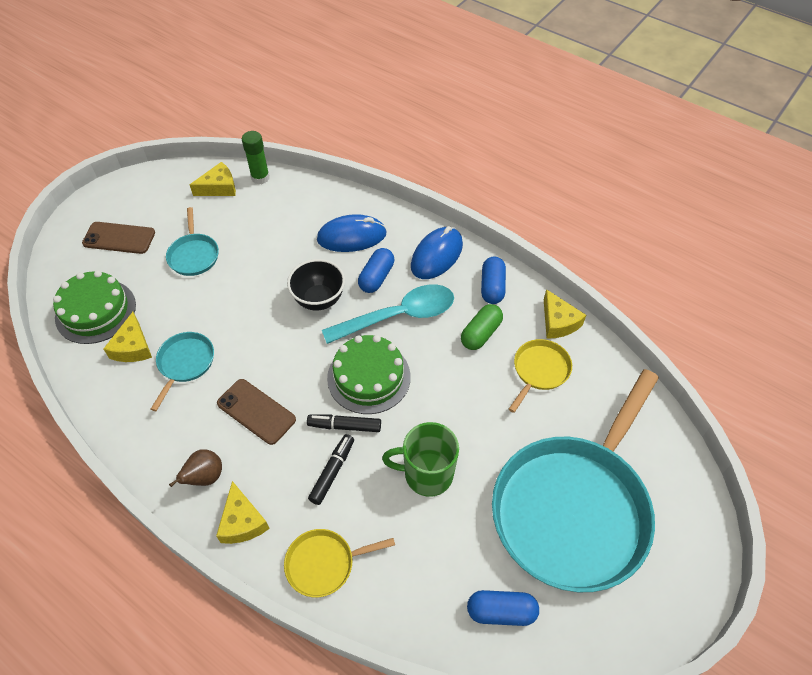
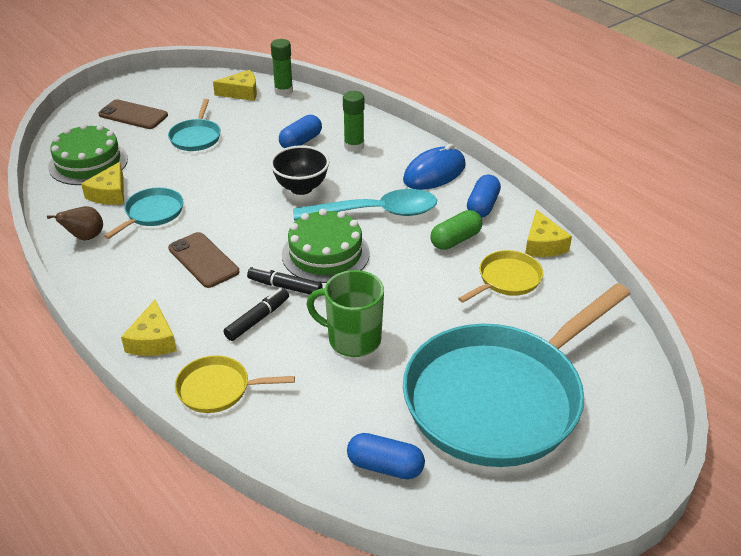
camera: 15 degrees right, 15 degrees down
brown pear [169,449,222,487] -> brown pear moved to [47,206,103,240]
blue mouse [317,214,387,252] -> green glue stick [343,91,364,152]
blue capsule [358,248,394,293] -> blue capsule moved to [279,115,322,148]

